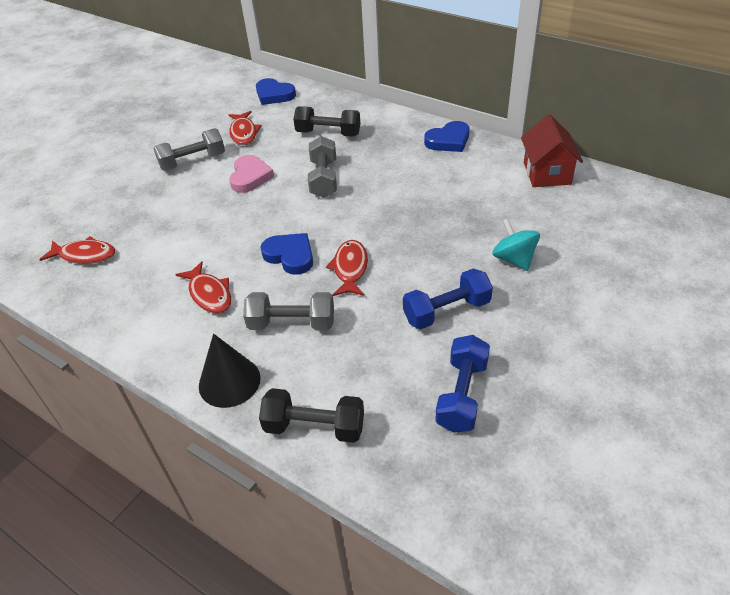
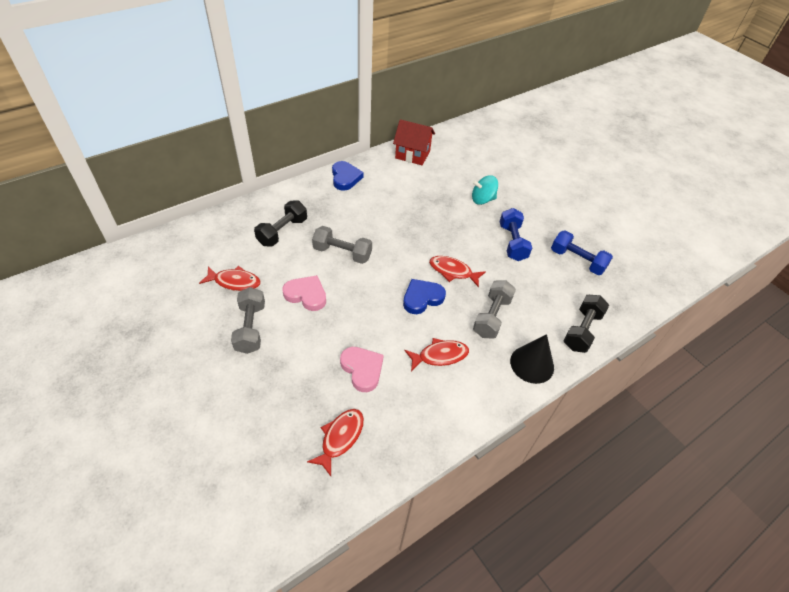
camera: 75 degrees left, 5 degrees up
blue heart [256,78,296,105] -> none
none -> pink heart [340,347,384,392]

